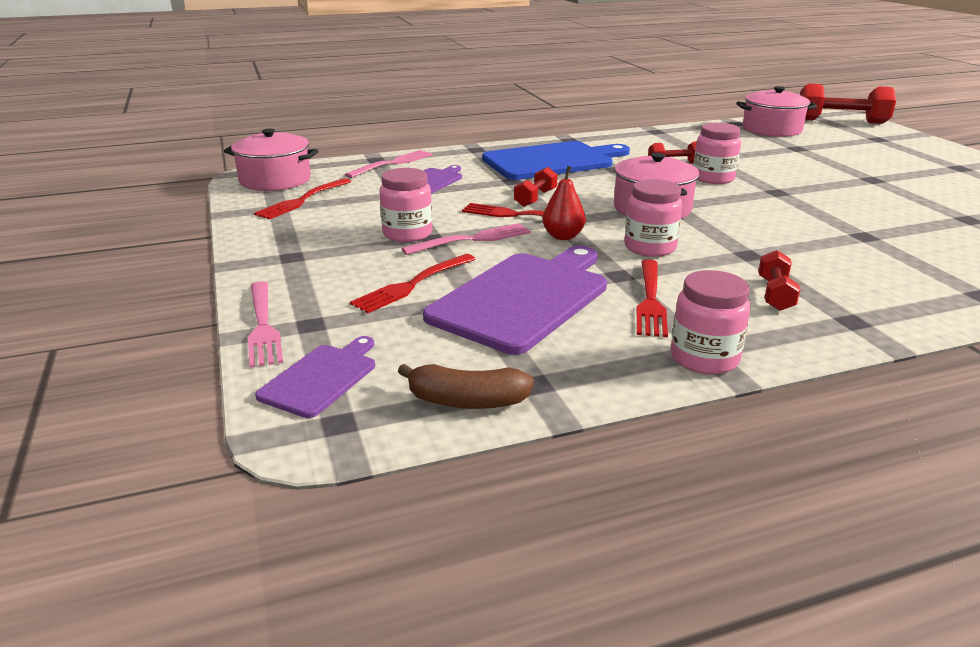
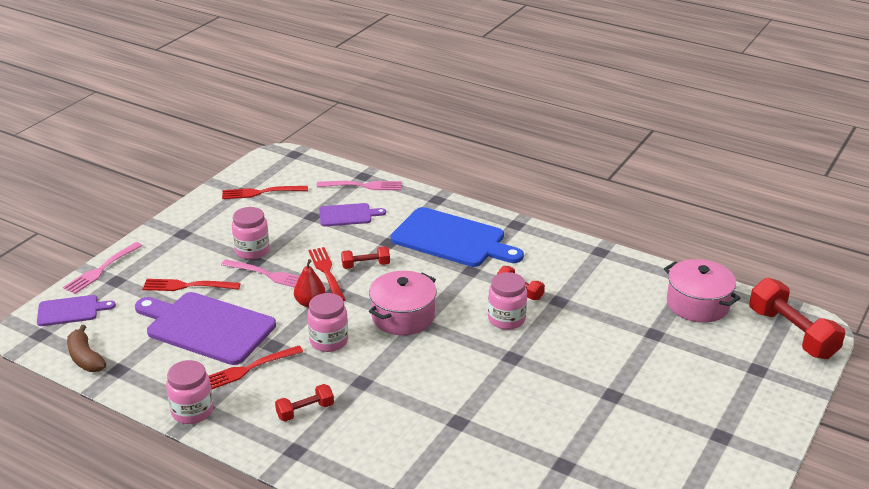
camera: 50 degrees right, 5 degrees up
pink pot [224,129,319,191] -> none
purple cutting board [423,246,607,354] -> purple cutting board turned 150 degrees counterclockwise [135,292,276,365]

